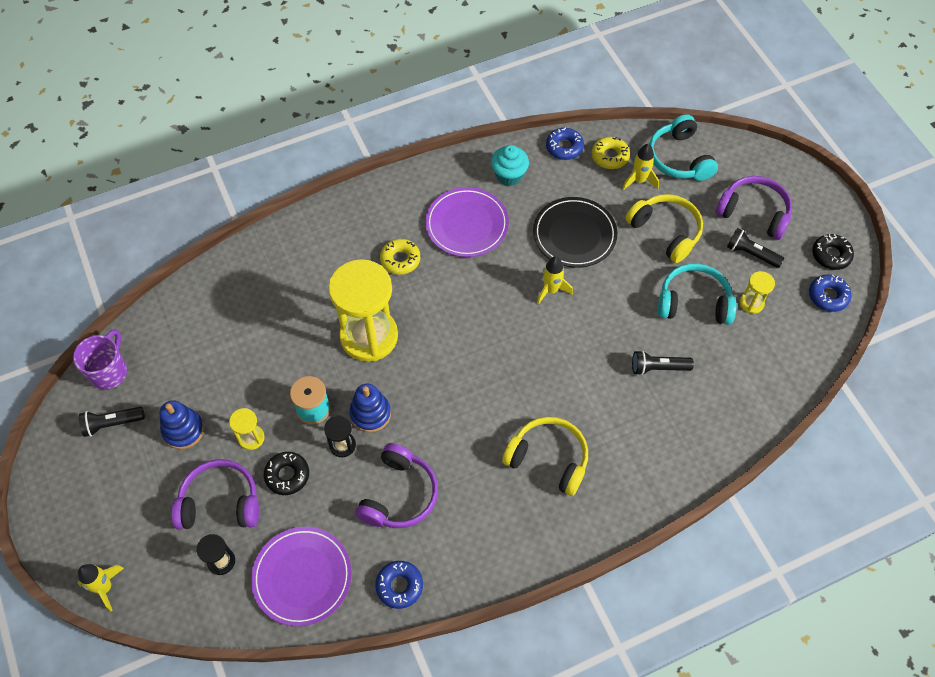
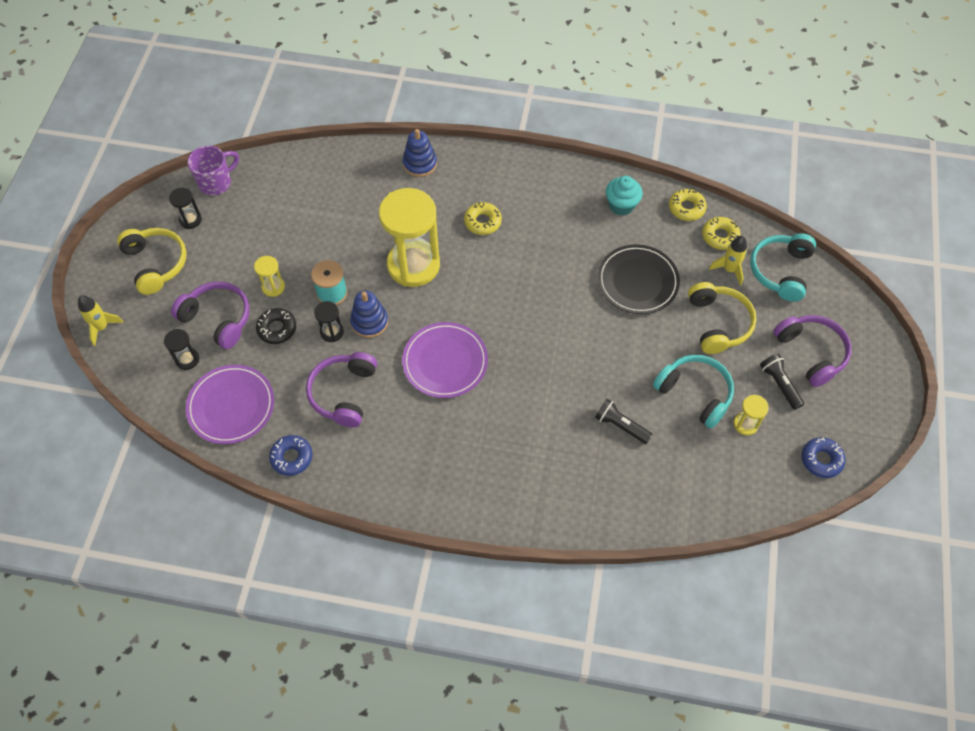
camera: 35 degrees right, 0 degrees up
black flashlight [79,407,145,437] -> black hourglass [169,188,202,229]
blue stacking toy [159,400,204,449] -> blue stacking toy moved to [403,129,437,177]
purple headphones [355,443,438,528] -> purple headphones turned 135 degrees clockwise [306,352,377,427]
purple plate [425,187,509,257] -> purple plate moved to [402,322,488,398]
yellow headphones [502,417,588,496] -> yellow headphones moved to [117,228,187,295]
yellow rocket [537,256,573,305] -> none
blue donut [546,127,584,160] -> yellow donut [669,189,707,221]
black donut [812,234,854,270] -> none

